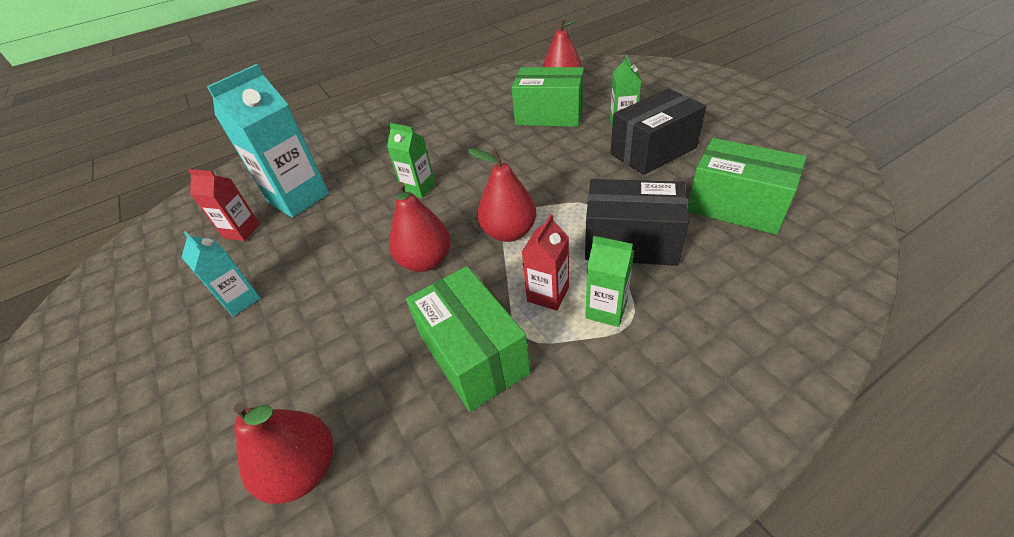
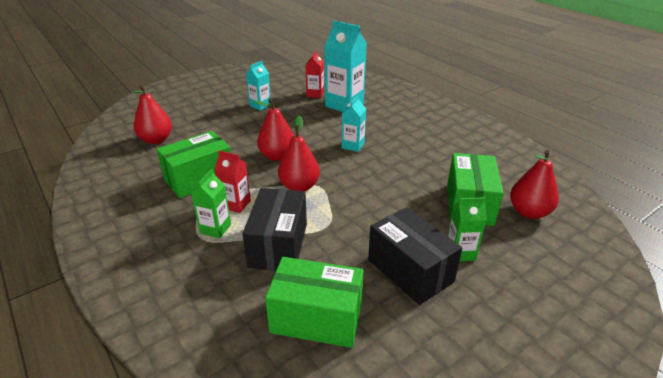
camera: 80 degrees right, 10 degrees down
green carton [387,123,436,198] -> turquoise carton [342,95,366,152]
green box [687,138,807,235] -> green box turned 75 degrees clockwise [265,257,363,348]

